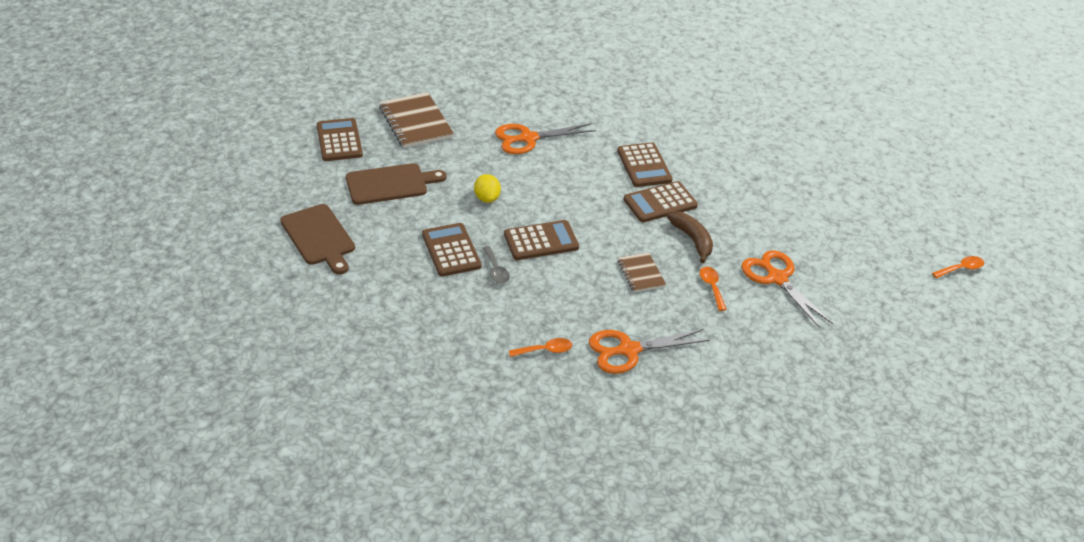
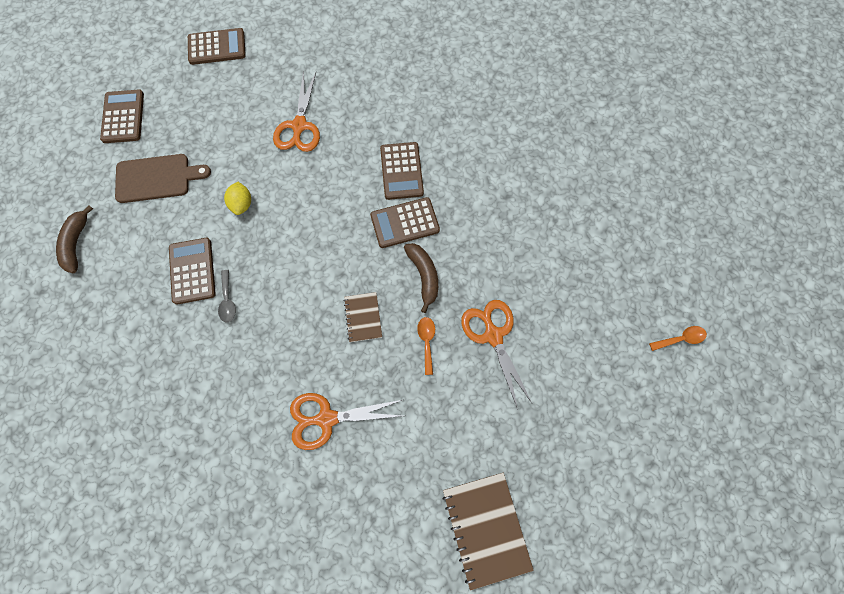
camera: 10 degrees right, 30 degrees up
brown cutting board [280,204,355,274] -> brown banana [56,206,93,273]
brown notebook [379,92,454,148] -> brown notebook moved to [442,473,534,591]
orange scissors [495,123,596,154] -> orange scissors turned 75 degrees counterclockwise [273,71,320,152]
brown calculator [504,220,579,260] -> brown calculator moved to [188,28,246,65]
orange spoon [509,338,572,357] -> none

